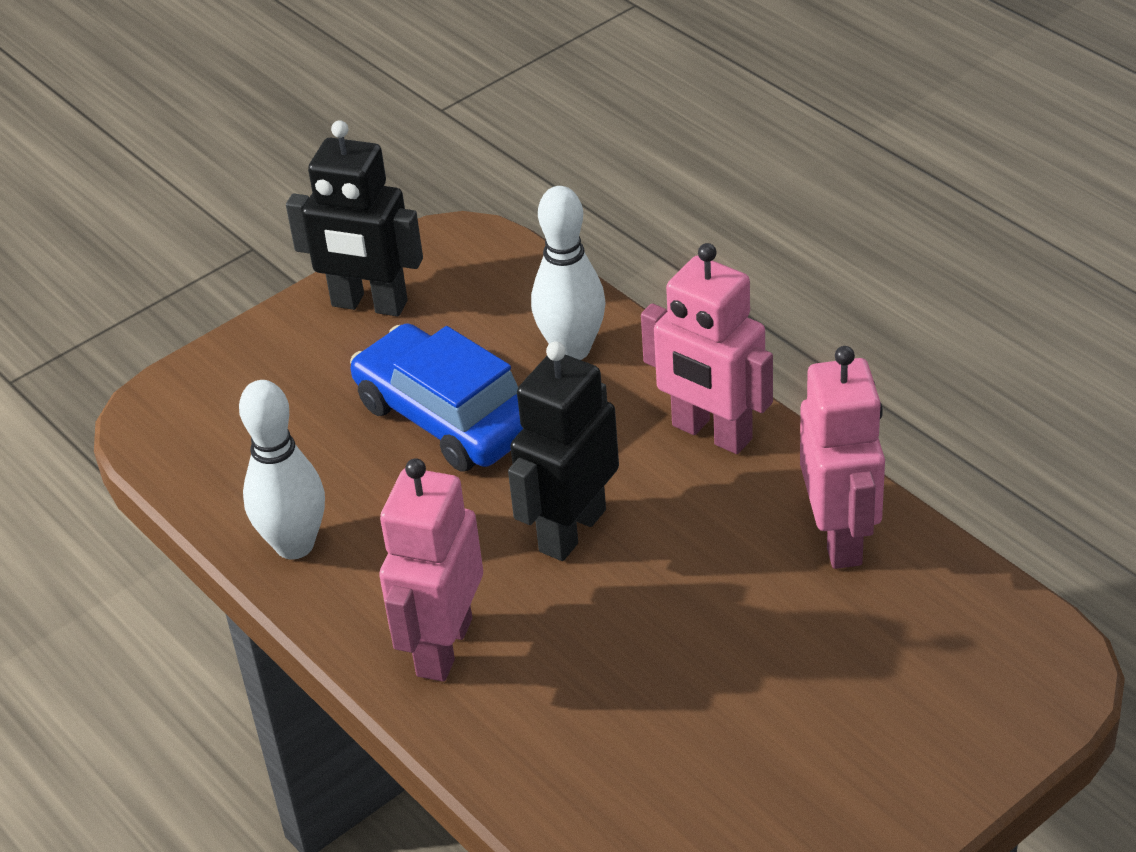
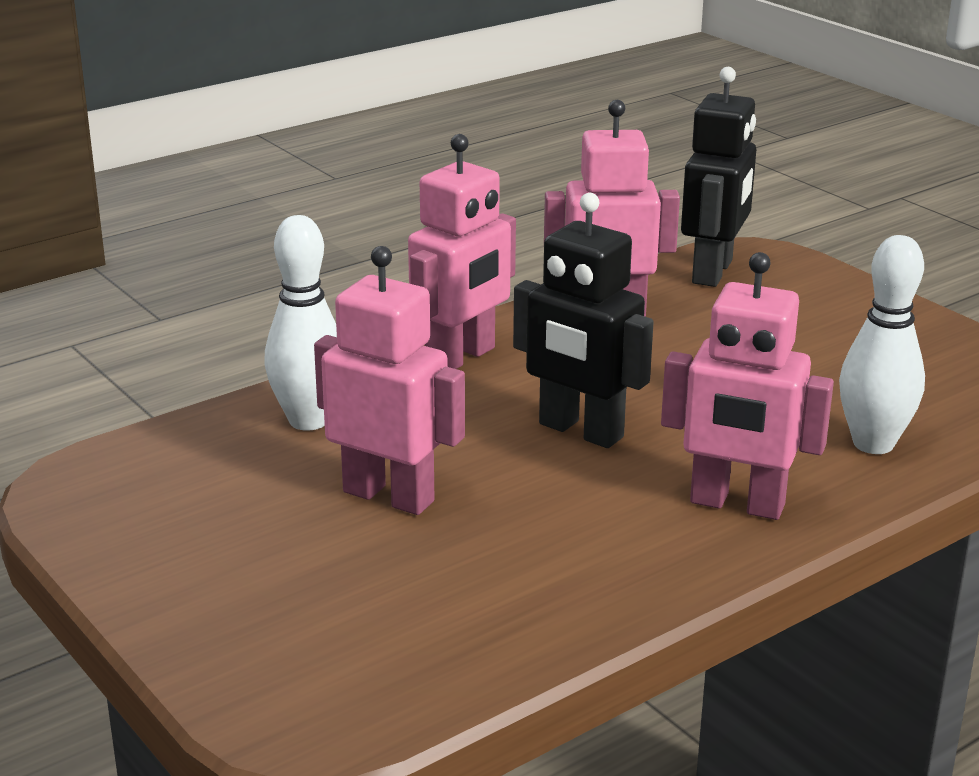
camera: 90 degrees left, 15 degrees down
white bowling pin [239,380,325,559] -> white bowling pin moved to [839,235,925,454]
black robot [286,120,423,316] -> black robot moved to [681,67,756,287]
blue car [350,323,523,472] -> pink robot [314,246,465,515]

